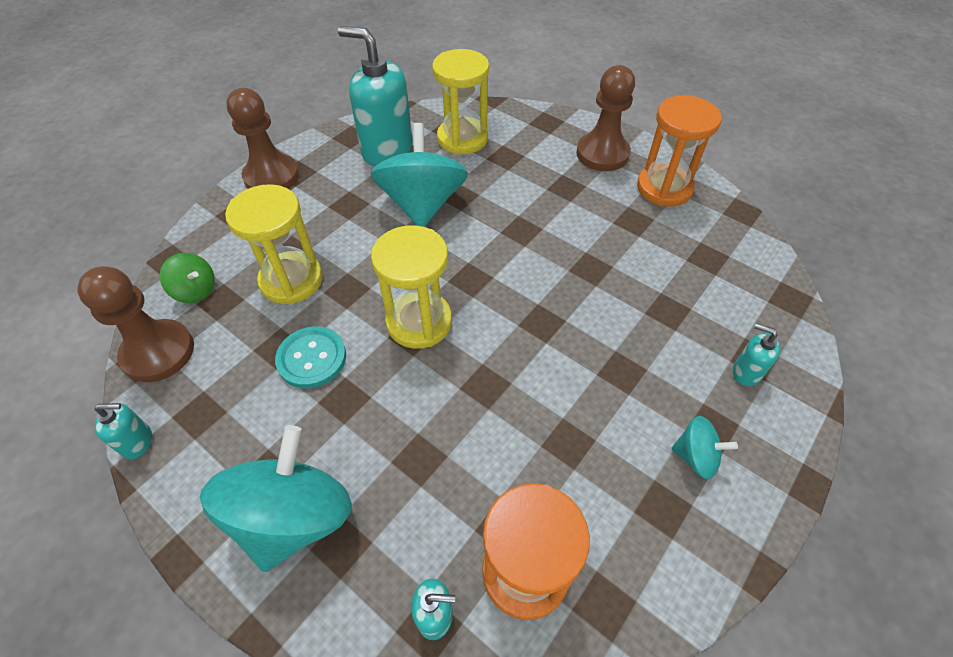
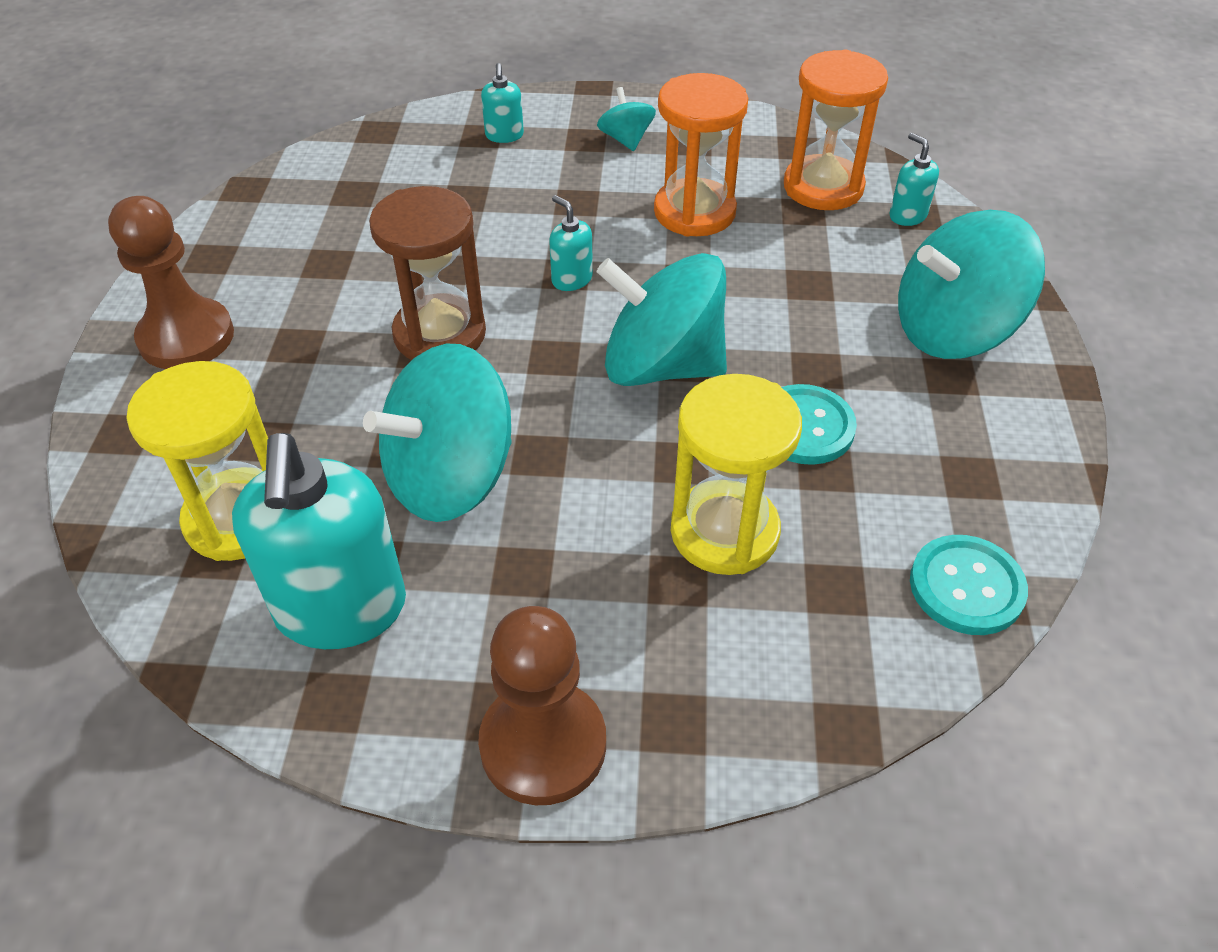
camera: 125 degrees left, 5 degrees down
brown pawn [77,266,194,382] -> turquoise button [910,535,1028,635]
turquoise soap dispenser [95,403,152,459] -> turquoise soap dispenser moved to [549,195,593,291]
green spinning top [160,253,215,303] -> none
yellow hourglass [371,225,452,349] -> turquoise spinning top [597,253,727,386]
orange hourglass [637,95,722,207] -> orange hourglass moved to [654,73,748,236]
none -> brown hourglass [369,186,486,360]

